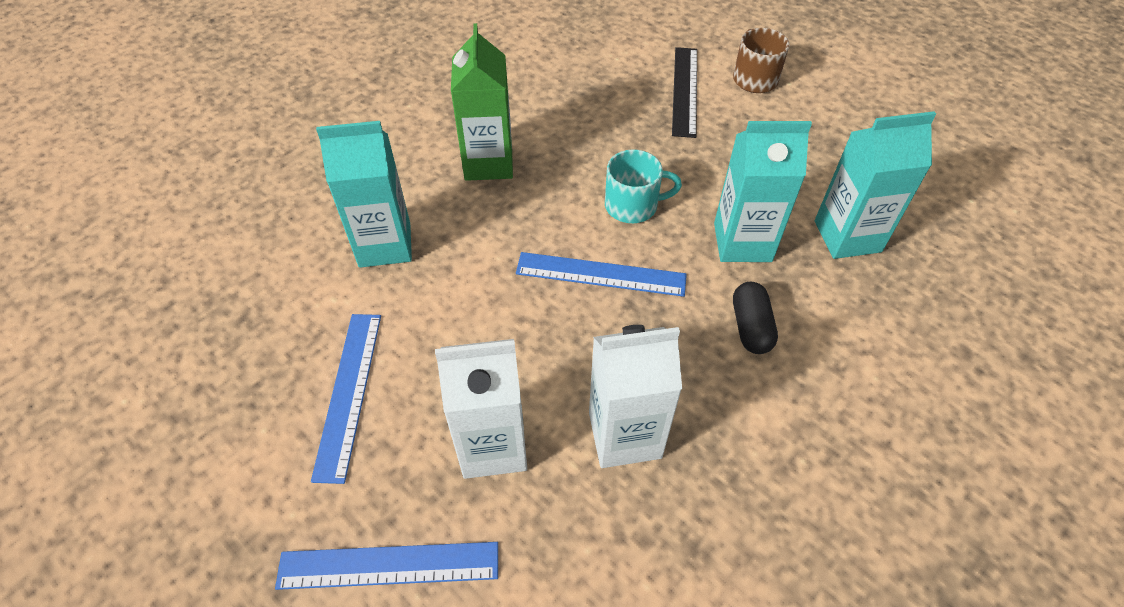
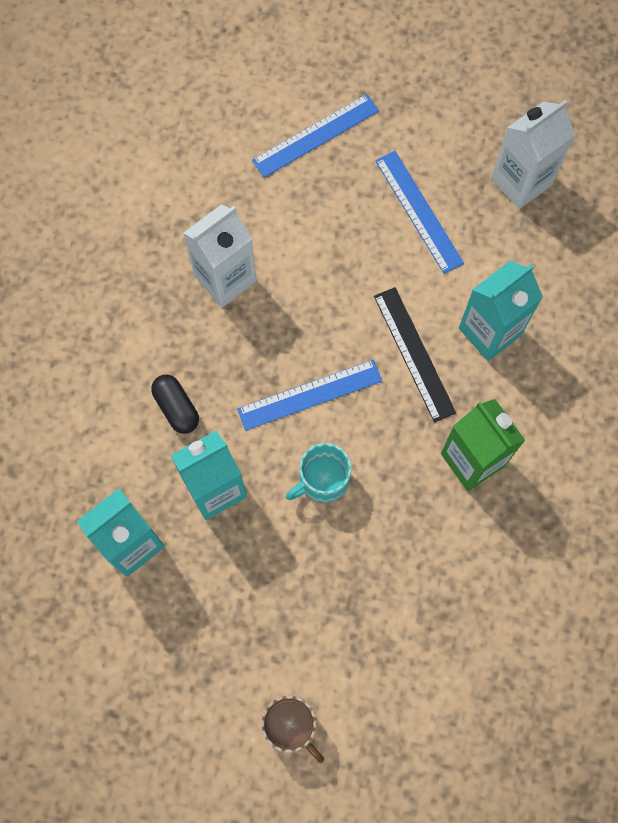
camera: 150 degrees right, 20 degrees up
white carton [435,339,527,479] -> white carton moved to [491,100,575,209]
black ruler [672,47,697,138] -> black ruler moved to [374,287,456,423]

